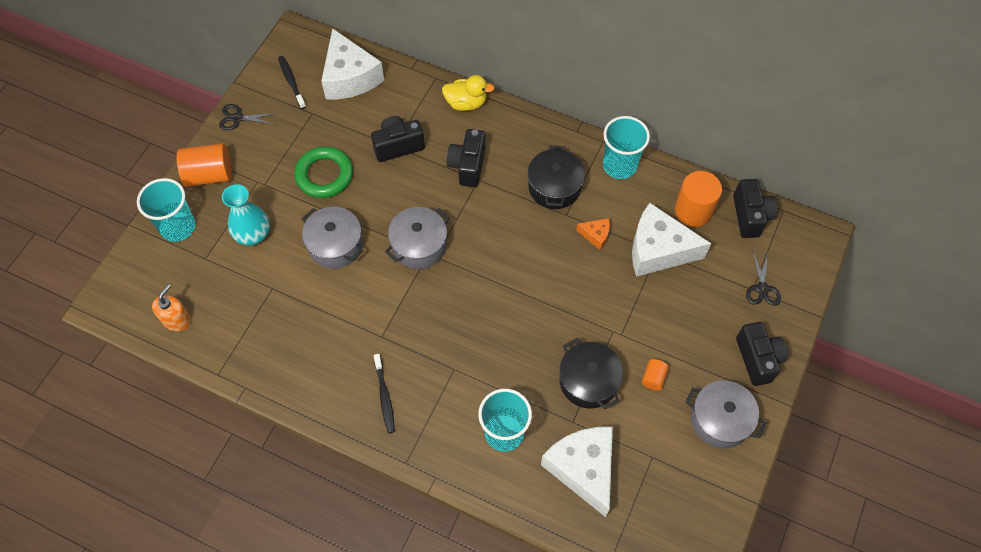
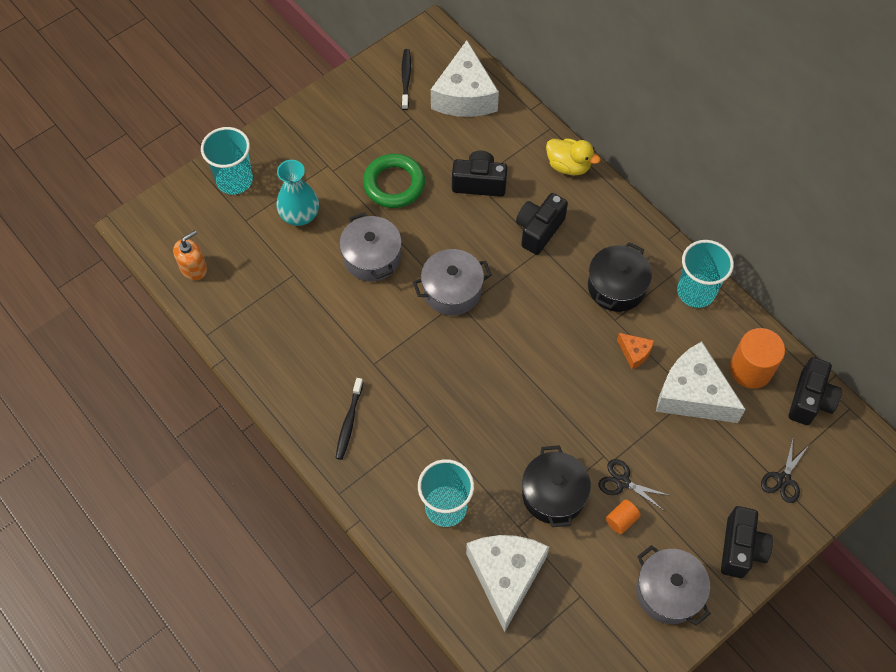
camera: 25 degrees right, 0 degrees up
orange cylinder [177,143,232,187] -> none
black scissors [219,104,277,130] -> black scissors moved to [598,459,671,510]

